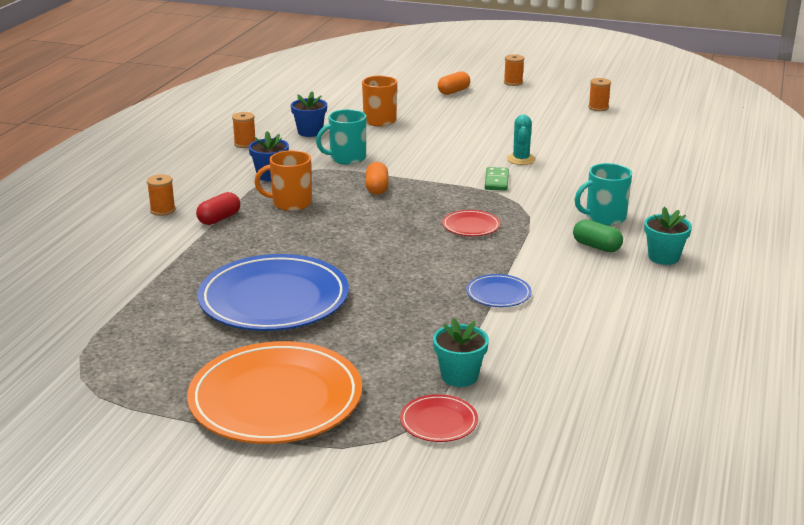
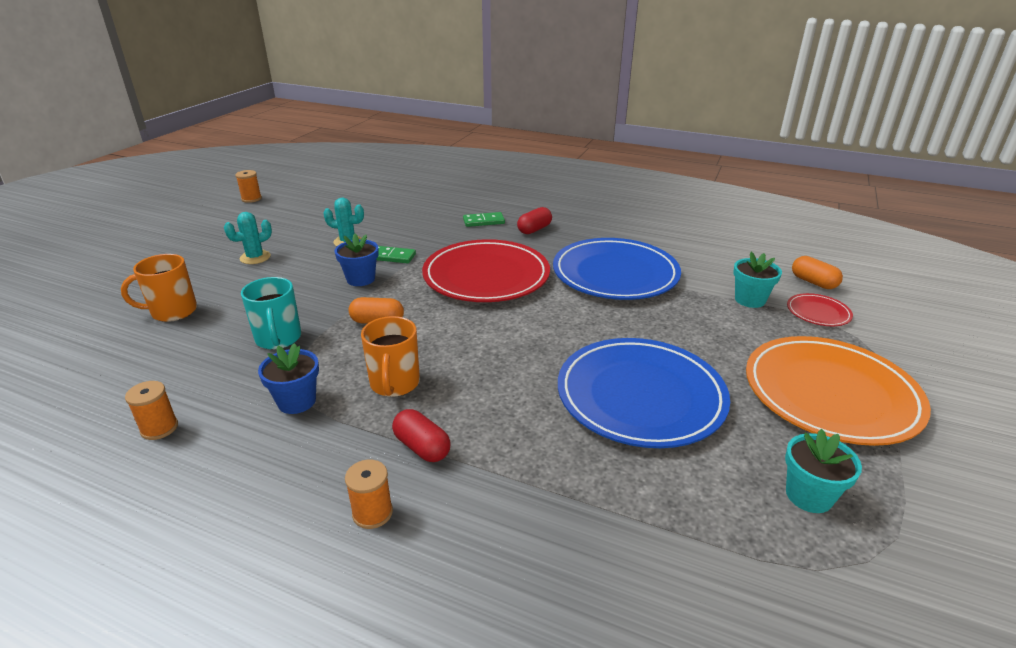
camera: 85 degrees left, 5 degrees up
blue flower pot [291,91,327,137] -> blue flower pot moved to [334,234,379,286]
orange capsule [438,71,470,95] -> orange capsule moved to [792,256,843,289]
red plate [442,210,500,236] -> red plate [422,239,550,302], size x2.29
blue plate [466,274,531,307] -> blue plate [553,238,681,300], size x2.29
orange spool [504,54,524,86] -> none
green capsule [573,219,623,252] -> red capsule [517,207,552,234]
turquoise mug [575,163,632,226] -> green domino [463,212,505,227]
turquoise flower pot [644,207,692,265] -> turquoise flower pot moved to [785,429,862,513]
none -> turquoise cactus [224,212,272,264]

